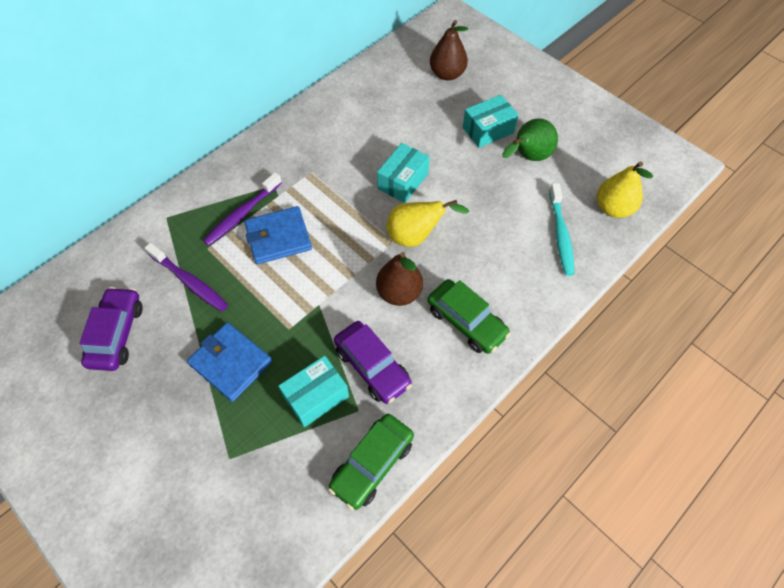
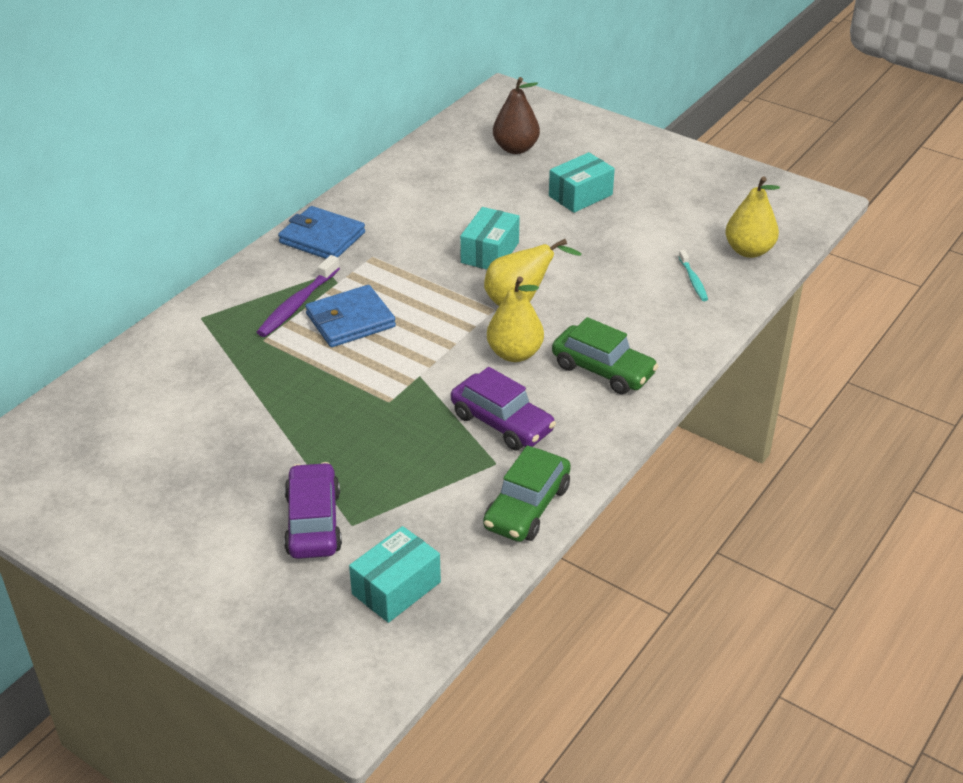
camera: 10 degrees left, 20 degrees down
purple car [79,287,143,371] -> purple car moved to [284,462,342,559]
purple toothbrush [145,243,228,311] -> none
blue wallet [187,322,272,402] -> blue wallet moved to [278,206,365,259]
turquoise box [279,356,349,427] -> turquoise box moved to [349,526,441,623]
brown pear [376,252,423,306] -> yellow pear [487,277,544,362]
green pear [502,119,558,161] -> none
turquoise toothbrush [549,183,574,276] -> turquoise toothbrush [679,250,708,301], size x0.60

